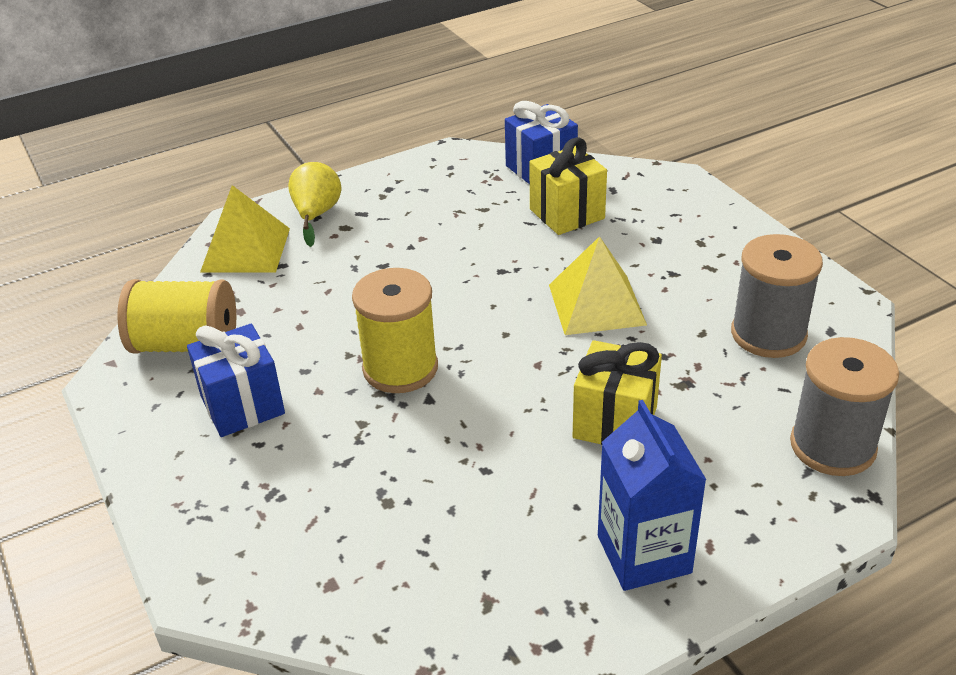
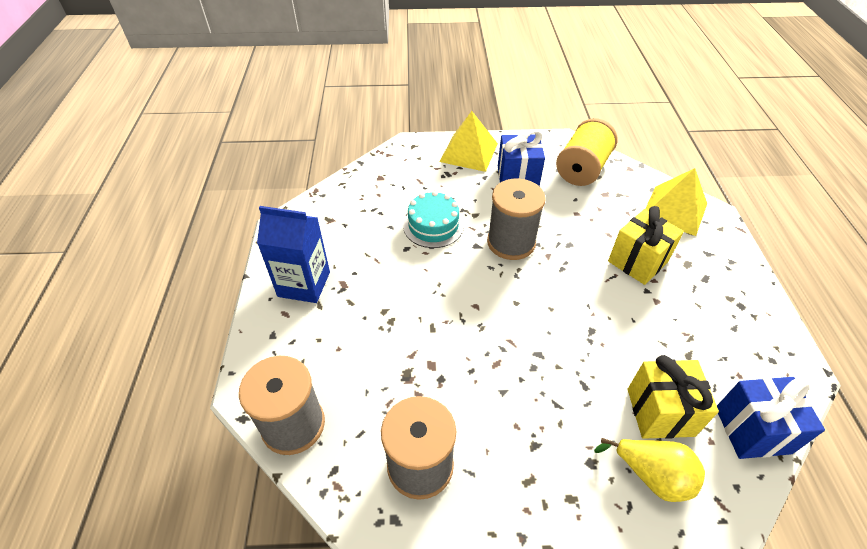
camera: 115 degrees right, 10 degrees up
yellow pear [288,162,341,247] -> yellow pear moved to [594,438,705,502]
yellow spool [352,268,438,393] -> grey spool [487,178,546,260]
yellow pyramid [549,236,647,335] -> yellow pyramid moved to [439,111,498,172]
yellow gift [573,340,662,445] -> yellow gift moved to [608,206,684,285]
none -> turquoise cake [403,191,464,248]

